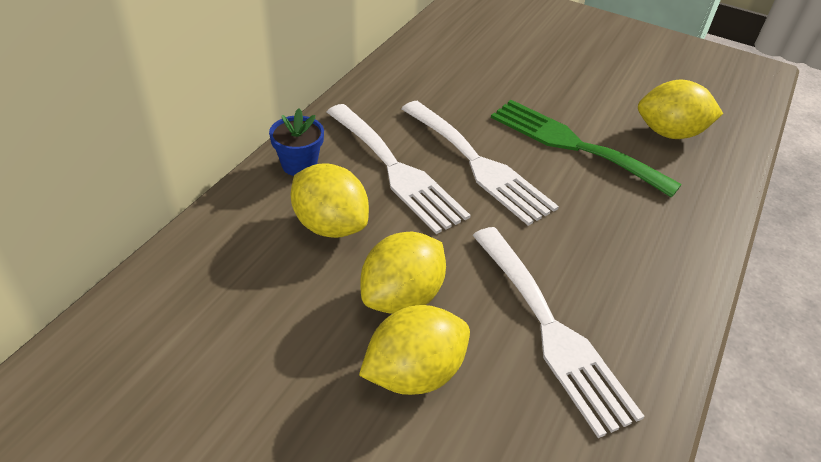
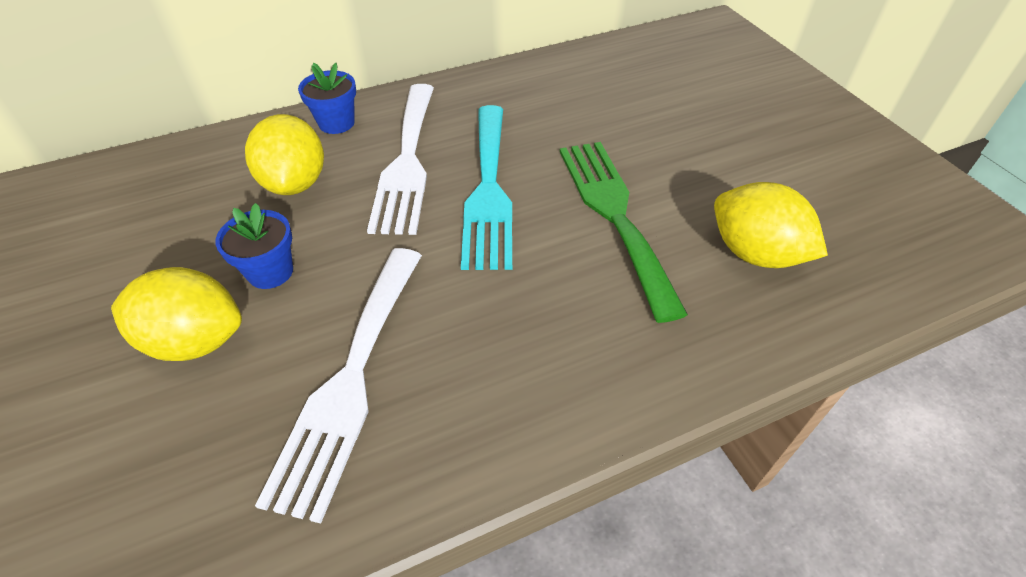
camera: 40 degrees right, 5 degrees up
yellow lemon [360,231,446,314] -> blue flower pot [216,203,293,289]
white fork [402,101,559,226] -> turquoise fork [461,105,512,270]

